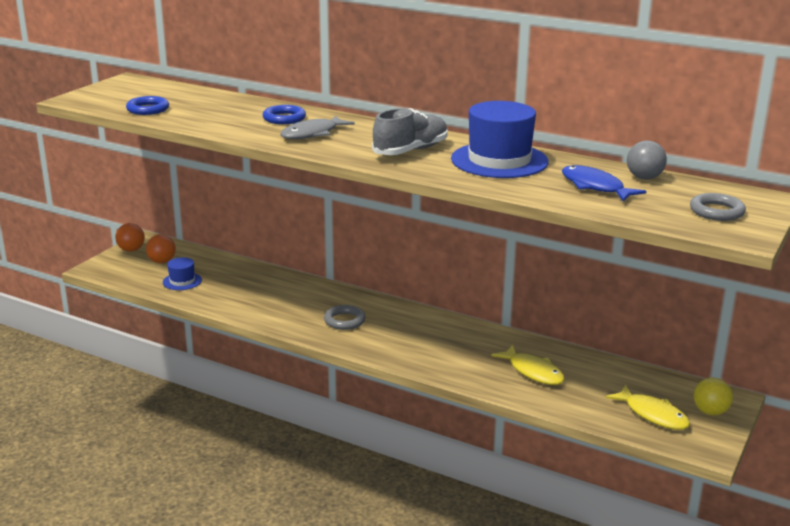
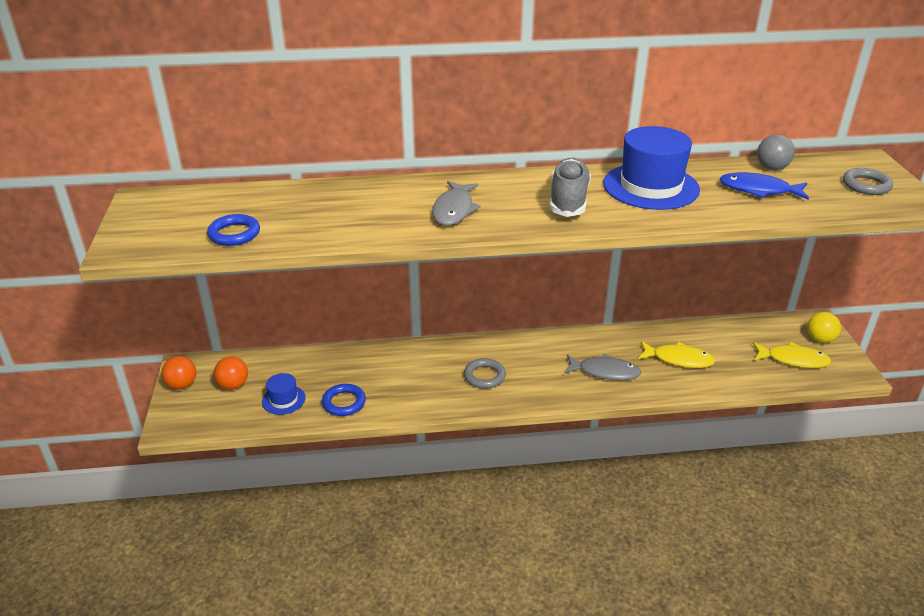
camera: 35 degrees left, 10 degrees up
blue ring [263,105,306,124] -> blue ring moved to [322,384,366,416]
none -> grey fish [564,354,642,381]

